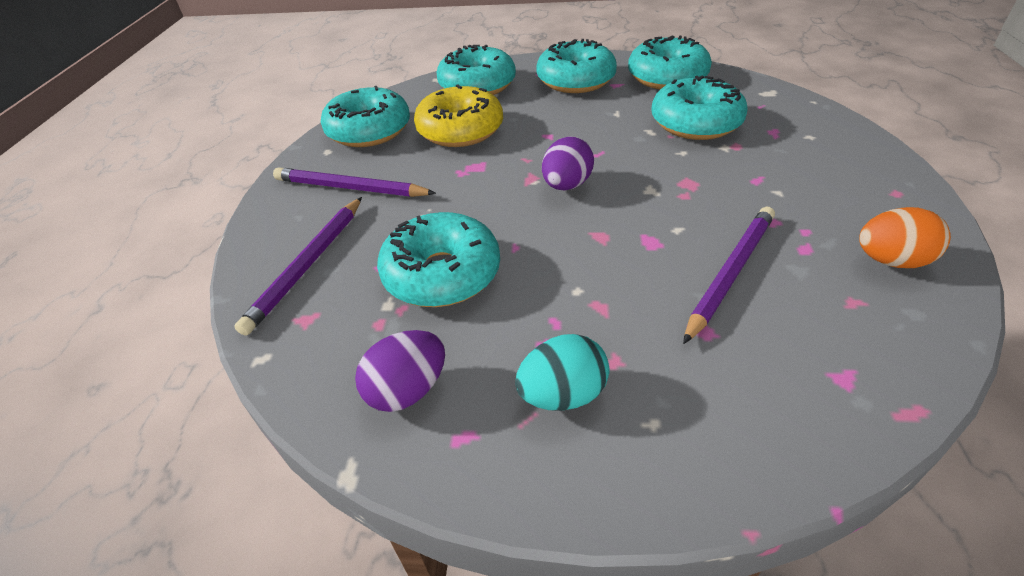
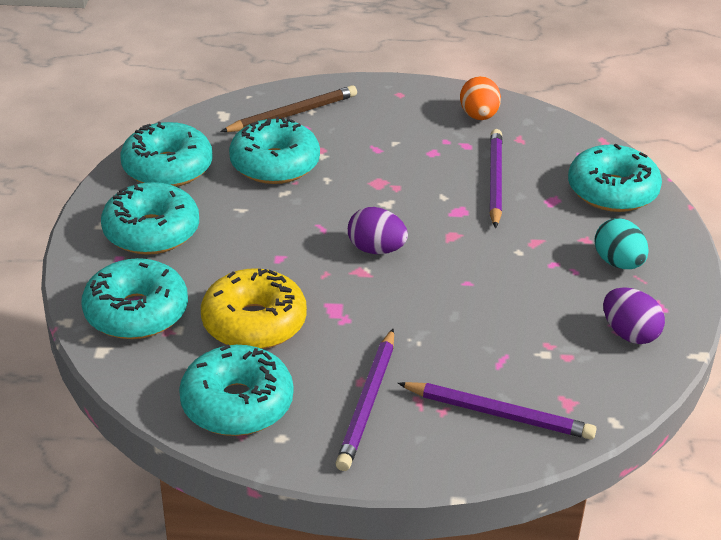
camera: 95 degrees left, 5 degrees down
turquoise donut [377,212,500,307] -> turquoise donut moved to [568,144,662,212]
purple pencil [683,207,775,344] -> purple pencil turned 60 degrees clockwise [490,129,502,228]
none -> brown pencil [220,85,357,132]

